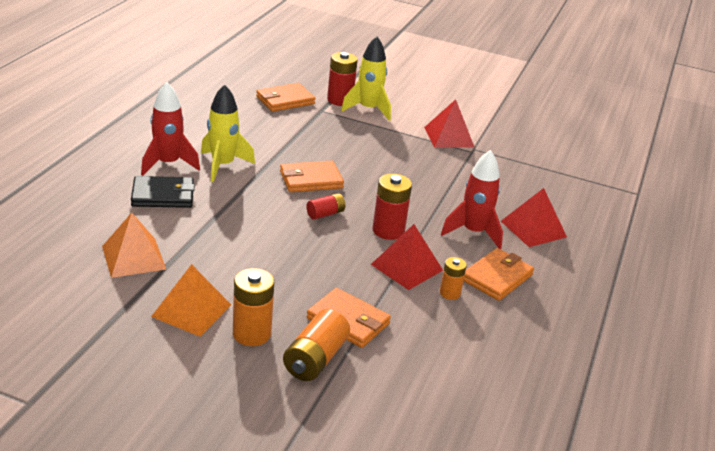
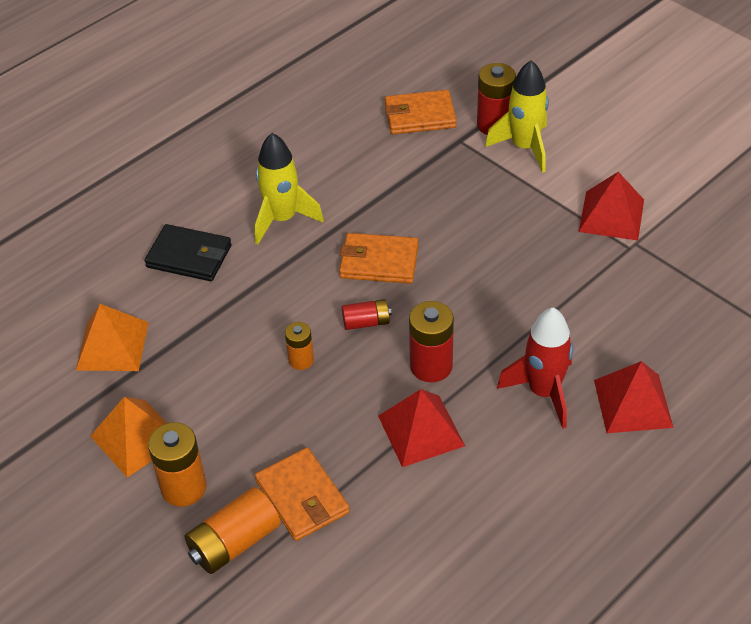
camera: 30 degrees right, 15 degrees up
red rocket [141,82,200,176] -> none
orange battery [440,257,467,300] -> orange battery moved to [285,322,314,370]
orange wallet [464,248,534,301] -> none

